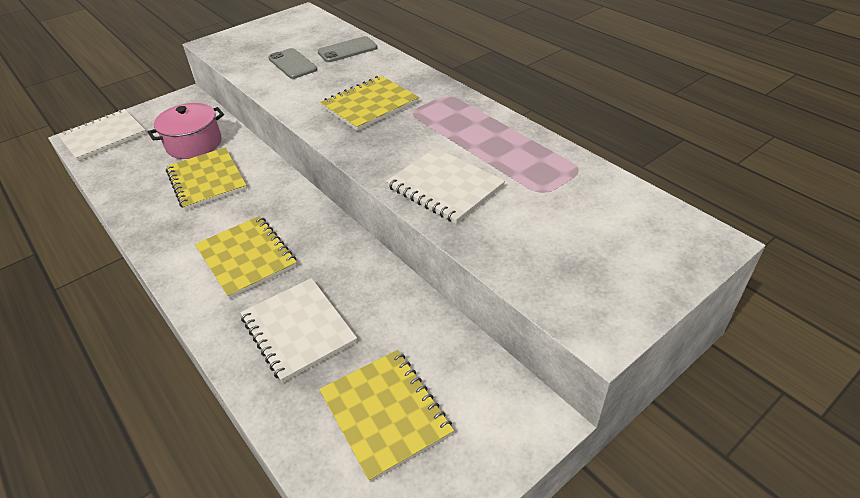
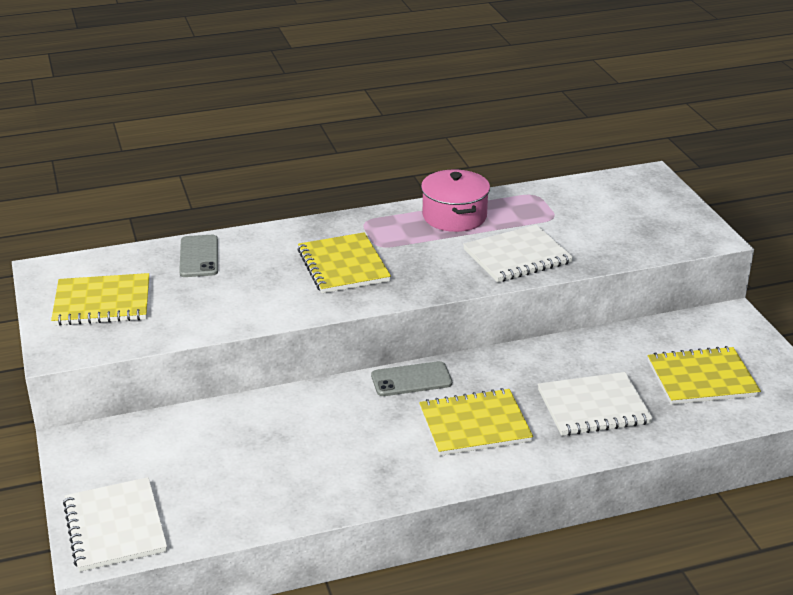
camera: 70 degrees left, 10 degrees down
pink pot [148,103,224,159] -> pink pot moved to [421,169,490,232]
yellow notebook [166,148,247,210] -> yellow notebook moved to [51,273,149,326]
grey phone [268,48,317,79] -> grey phone moved to [371,361,452,396]

